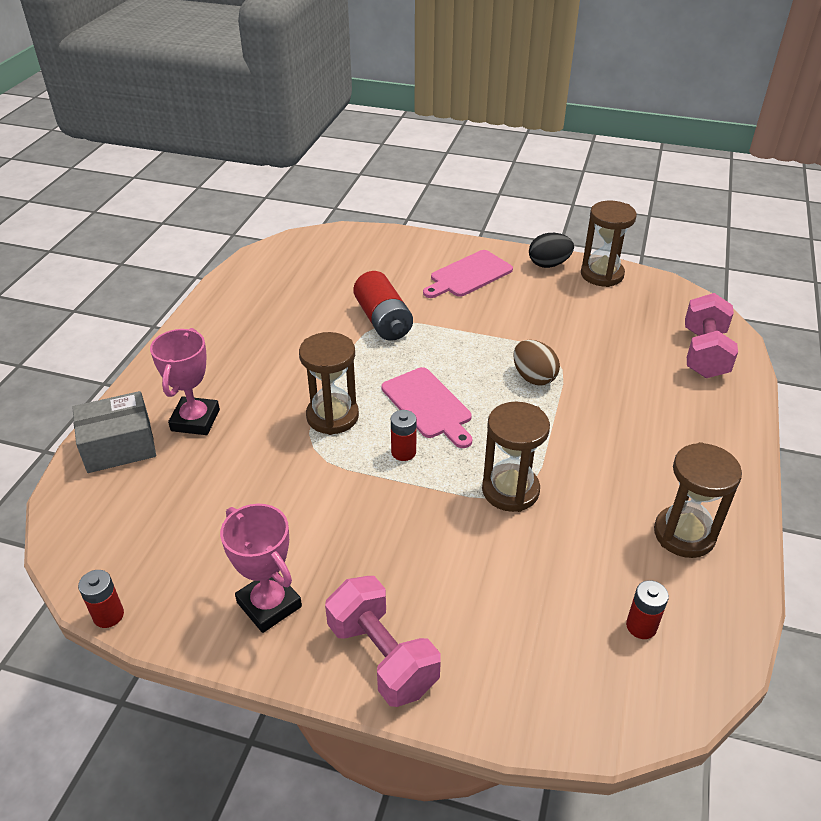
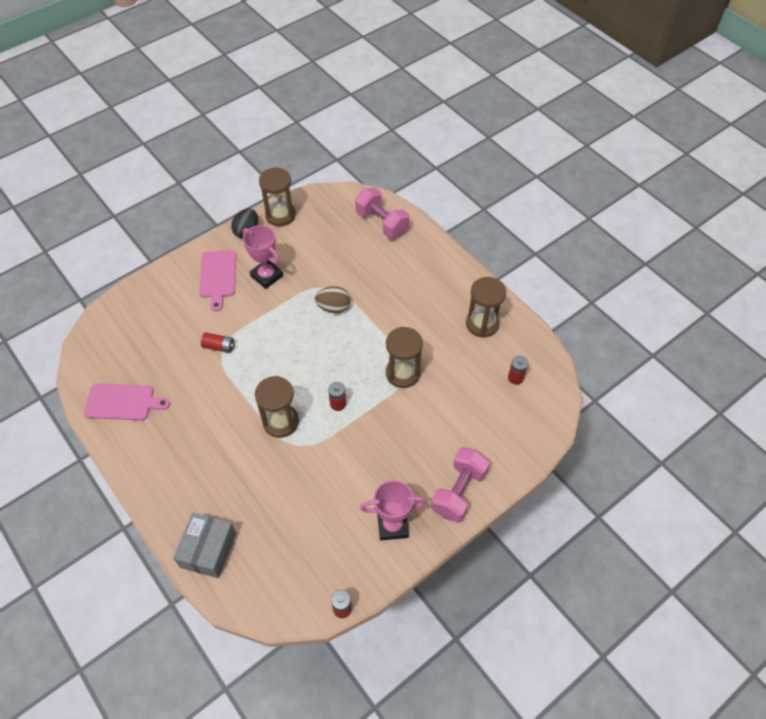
camera: 55 degrees left, 15 degrees up
pink trophy [150,328,220,435] -> pink trophy moved to [243,225,283,289]
pink dumbbell [325,576,441,707] -> pink dumbbell turned 60 degrees counterclockwise [431,447,490,522]
red battery [353,271,413,341] -> red battery [201,332,235,353], size x0.56
pink cutting board [382,367,472,448] -> pink cutting board moved to [84,383,170,421]

